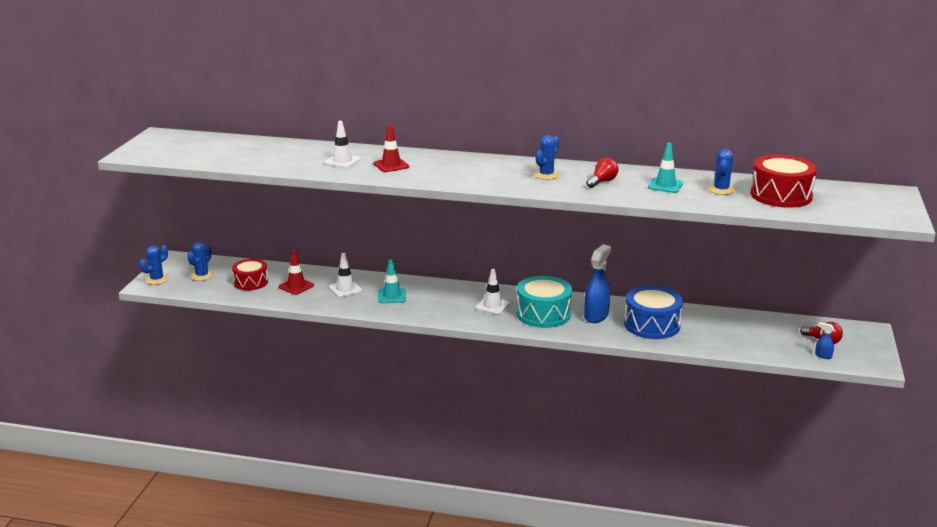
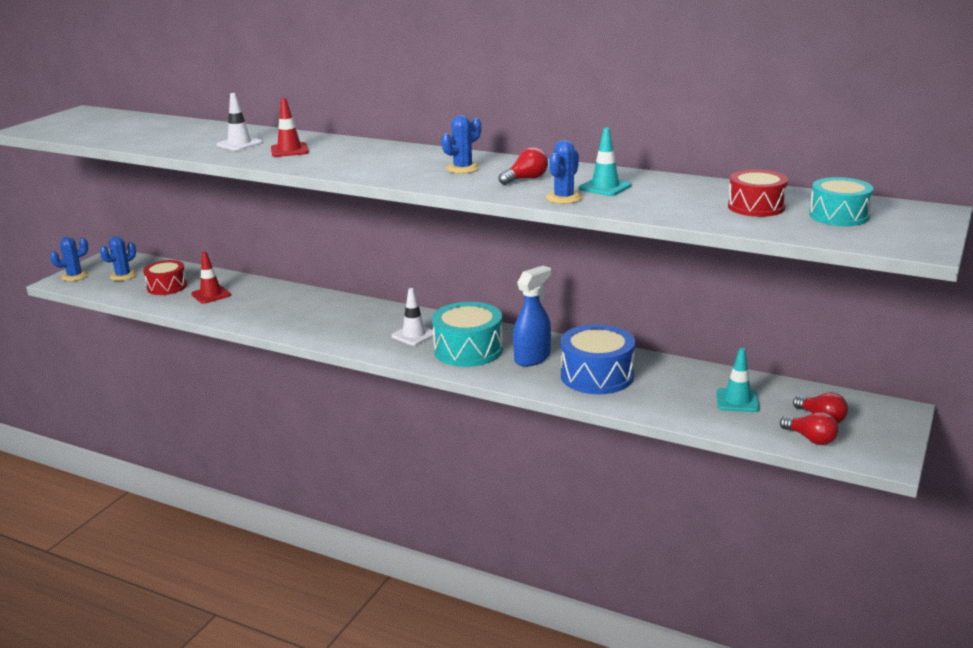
camera: 15 degrees right, 0 degrees up
white traffic cone [329,253,362,297] -> none
turquoise traffic cone [378,259,406,303] -> turquoise traffic cone moved to [716,348,759,412]
blue cactus [708,149,735,195] -> blue cactus moved to [546,140,582,204]
red drum [751,155,817,208] -> red drum [728,170,788,217], size x0.66
blue spray bottle [815,322,834,359] -> red light bulb [780,412,839,445]
none -> turquoise drum [809,177,874,226]

